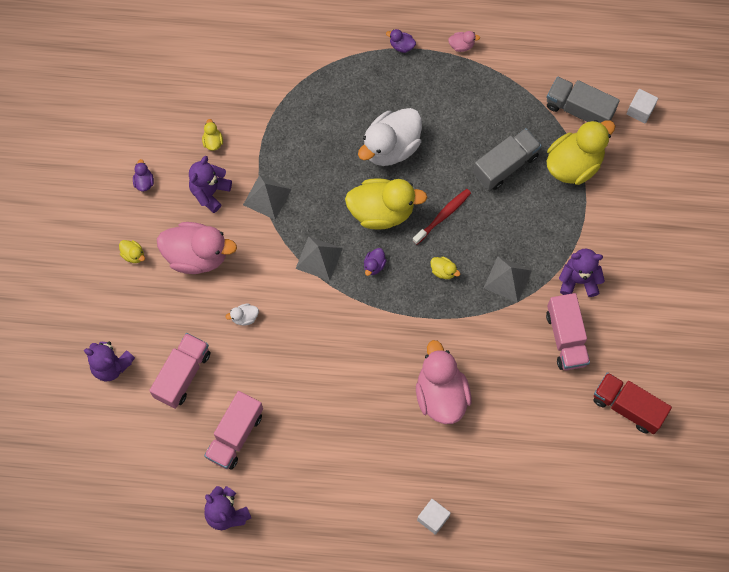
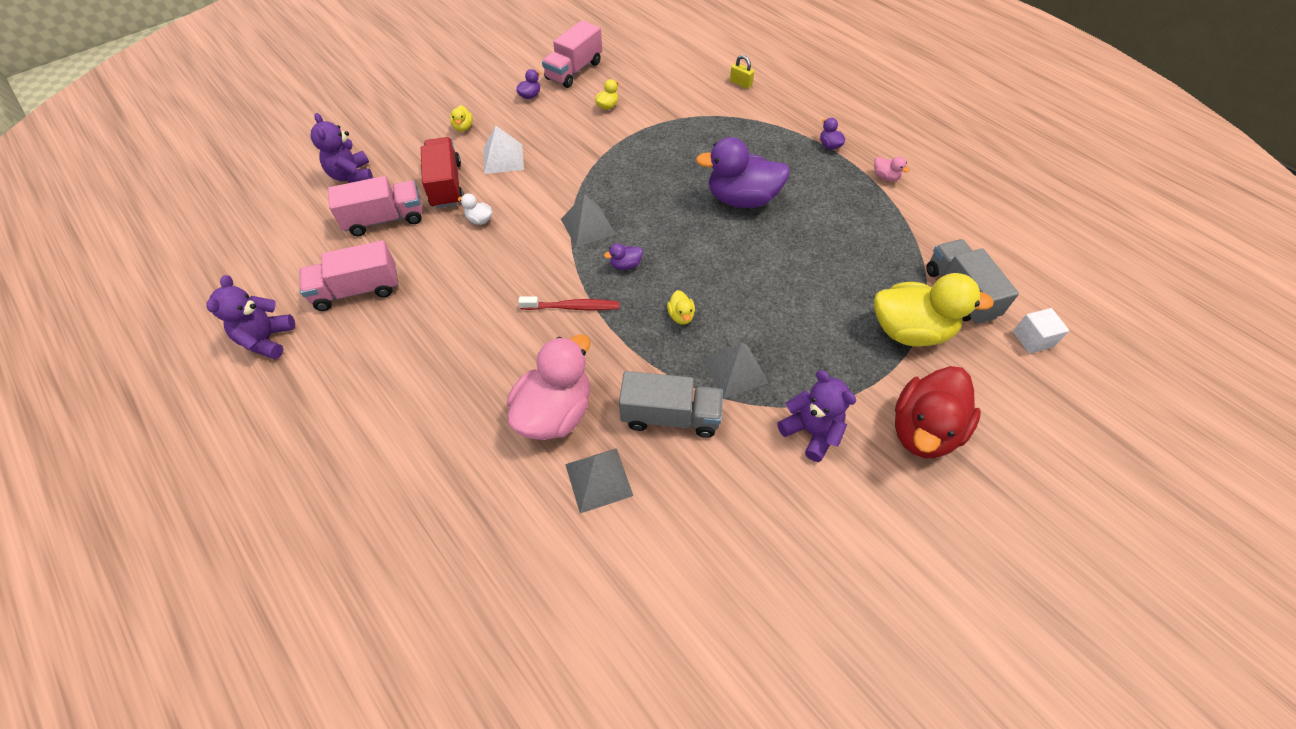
camera: 45 degrees right, 15 degrees down
pink duck [157,222,237,274] -> white pyramid [484,126,524,174]
purple teddy bear [189,156,232,213] -> none
grey pyramid [243,175,292,220] -> grey pyramid moved to [565,448,633,513]
yellow duck [345,178,427,230] -> none
white duck [358,108,422,166] -> purple duck [696,137,790,208]
red toothbrush [412,189,471,245] -> red toothbrush moved to [518,296,620,311]
white cube [417,499,451,535] -> none
grey truck [473,128,542,190] -> grey truck moved to [619,371,723,438]
pink truck [546,293,590,370] -> pink truck moved to [542,20,602,88]
red truck [593,372,672,434] -> red truck moved to [421,137,464,209]
none -> yellow padlock [730,55,754,89]
none -> red duck [895,366,981,458]

